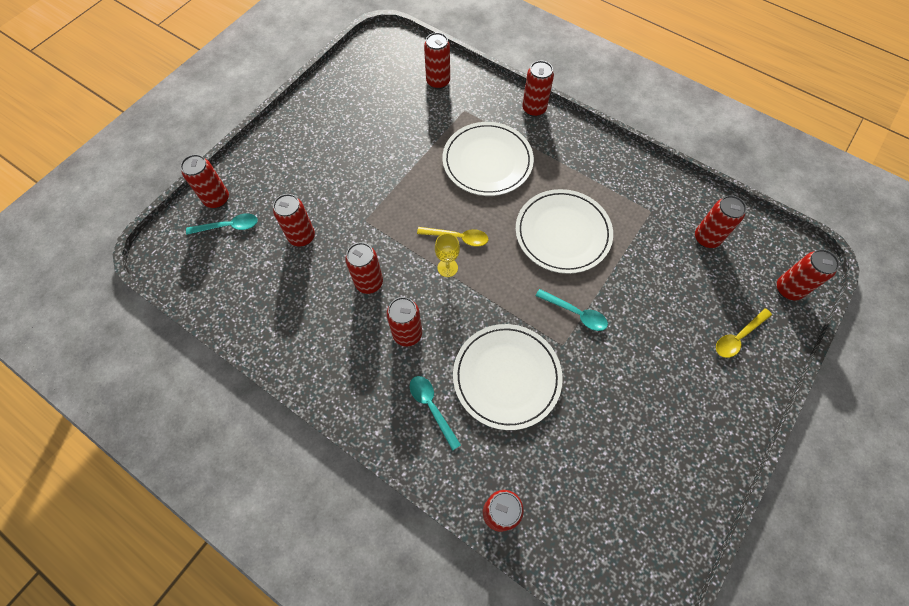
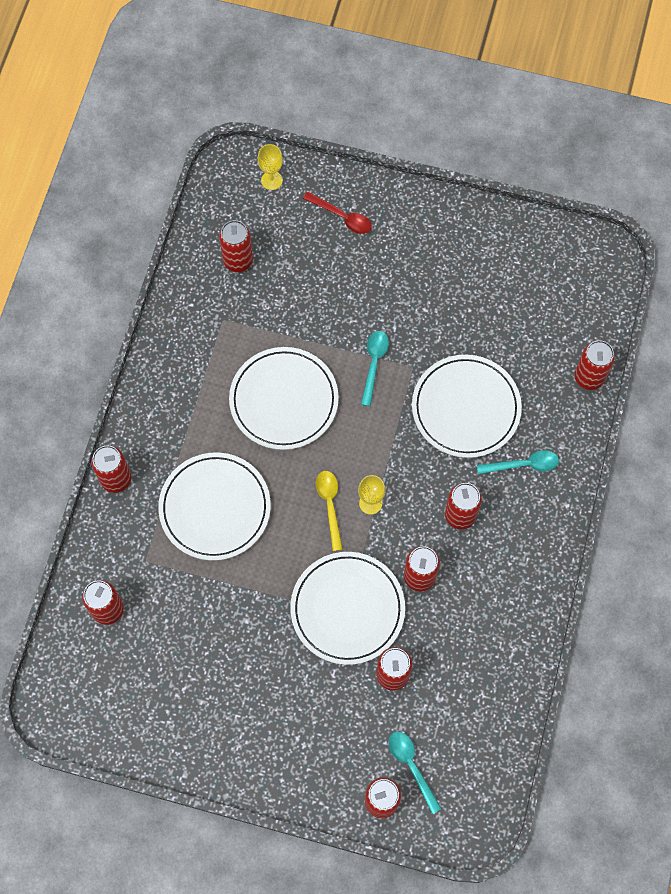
camera: 110 degrees left, 5 degrees up
turquoise spoon [410,376,461,451] -> turquoise spoon turned 135 degrees counterclockwise [477,450,559,474]
yellow spoon [716,308,772,358] -> red spoon [303,192,372,234]
red can [777,249,839,301] -> yellow goblet [258,144,283,190]
none -> white plate [290,552,405,665]

